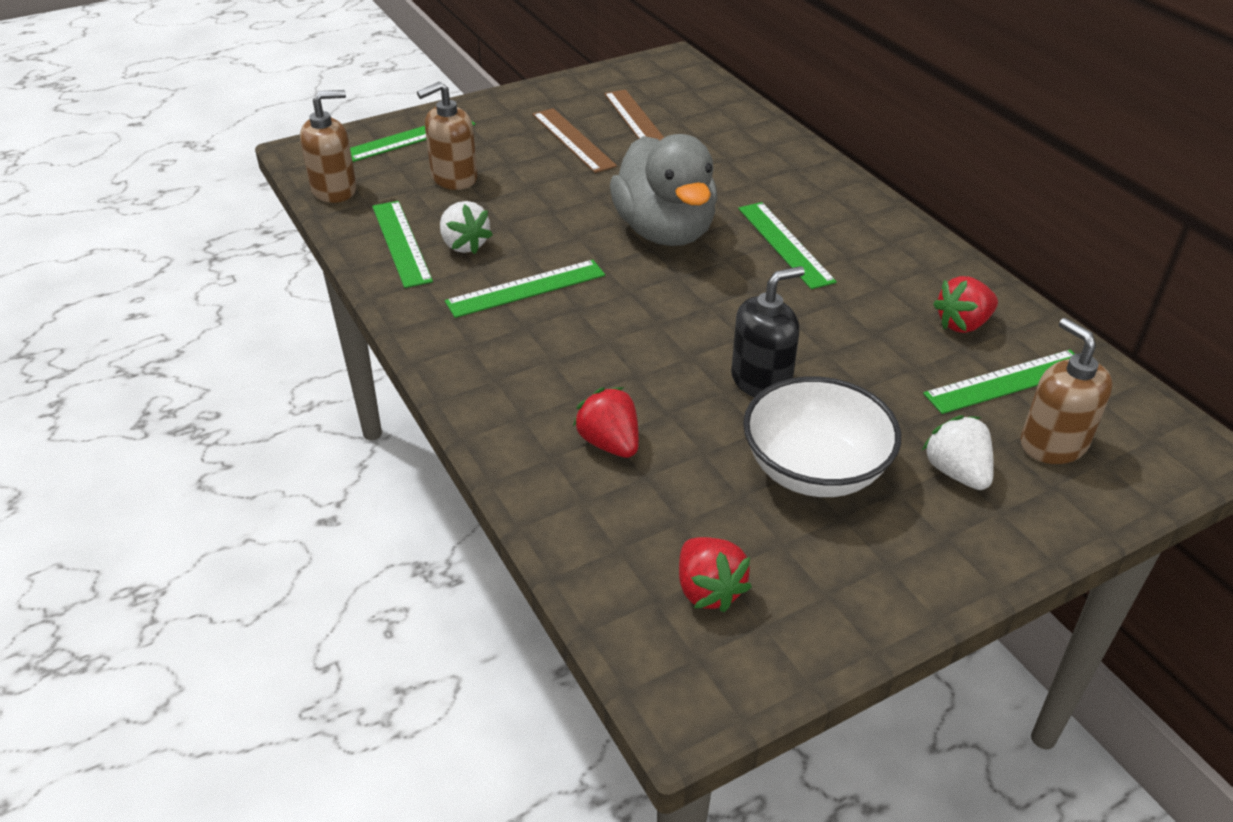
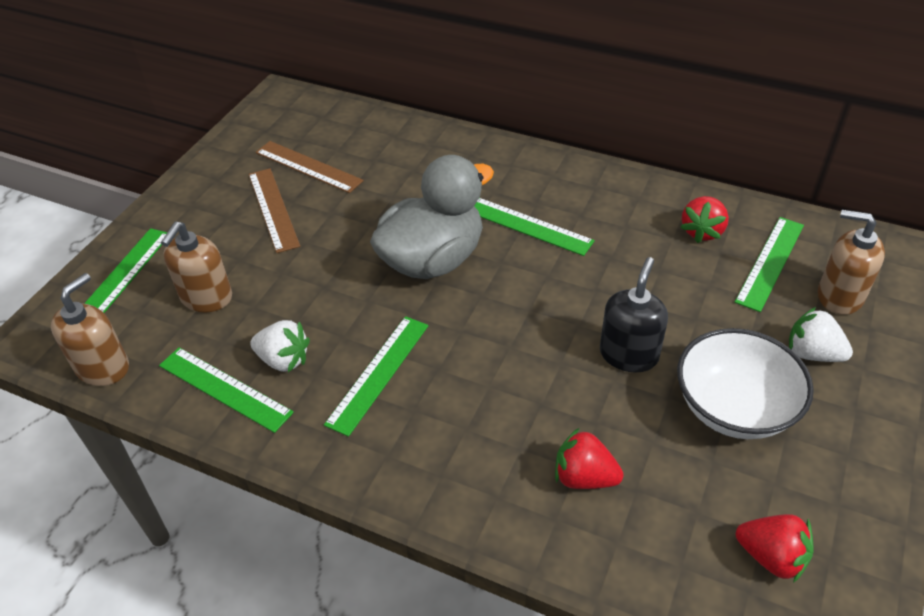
camera: 35 degrees left, 5 degrees up
brown ruler [532,108,617,173] -> brown ruler turned 45 degrees clockwise [249,168,300,253]
grey duck [610,134,718,246] -> grey duck turned 75 degrees counterclockwise [370,155,494,279]

